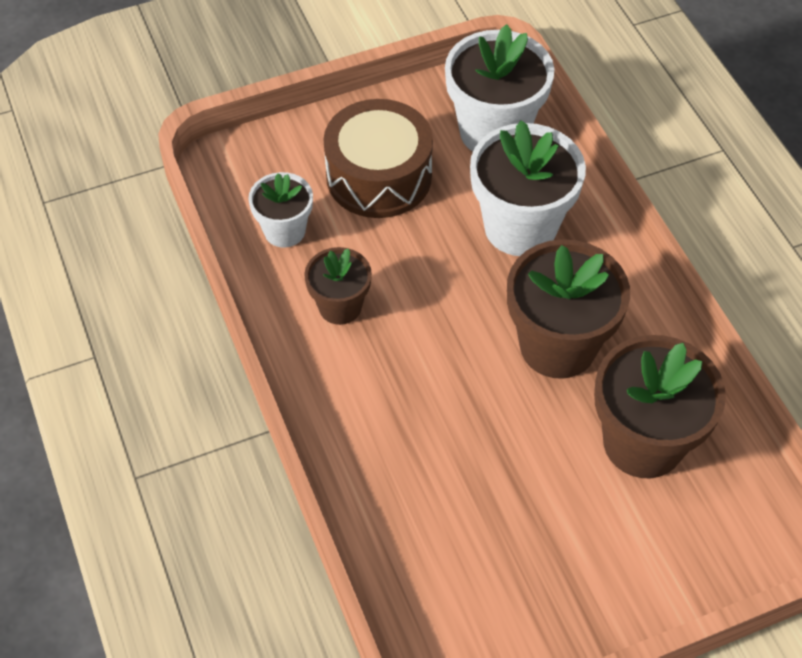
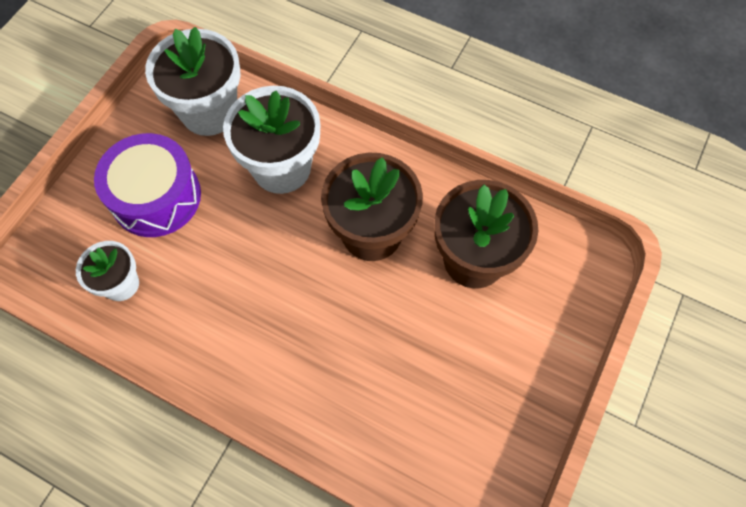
camera: 40 degrees left, 10 degrees up
brown flower pot [304,247,372,325] -> none
brown drum [323,99,433,218] -> purple drum [94,133,201,237]

